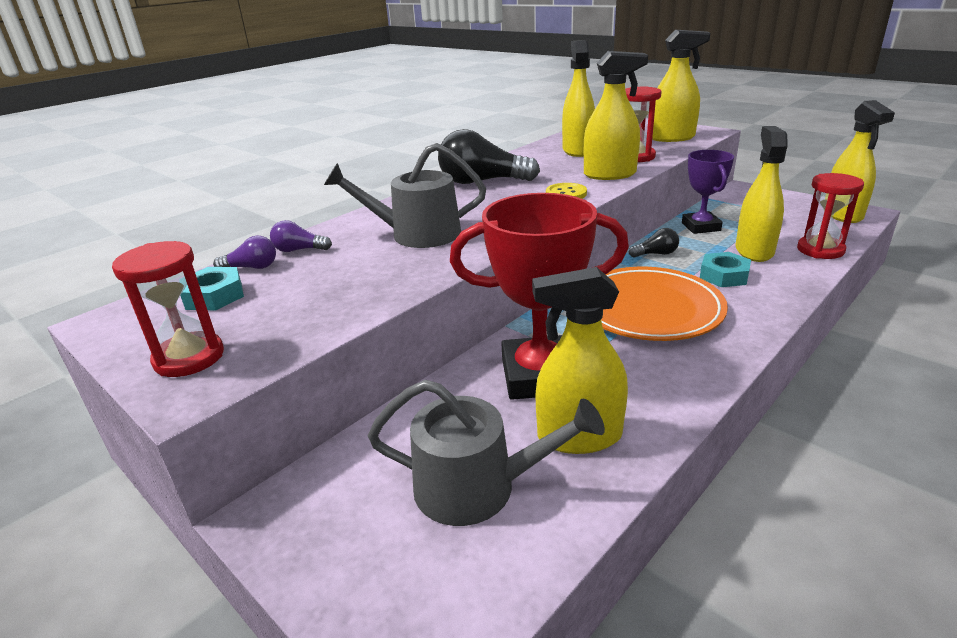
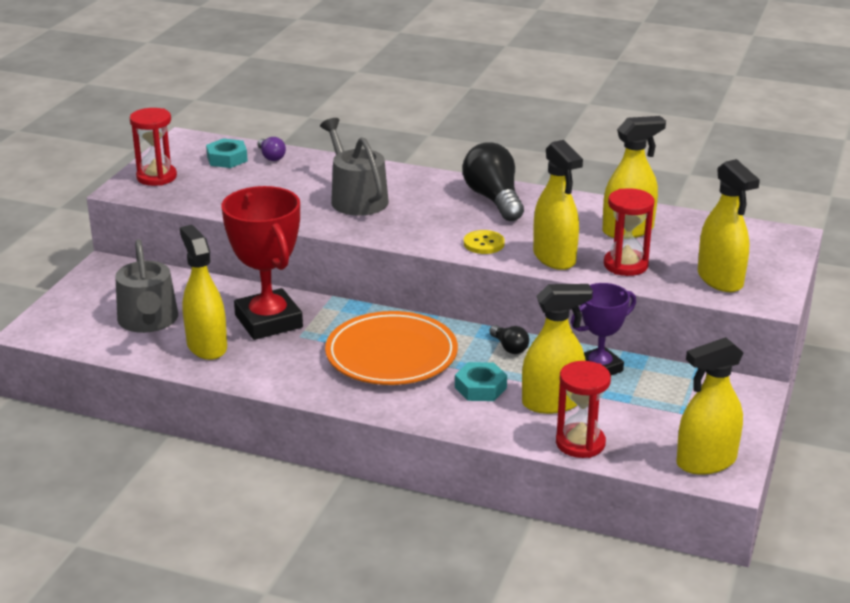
camera: 65 degrees right, 0 degrees up
purple light bulb [270,220,332,252] -> none

